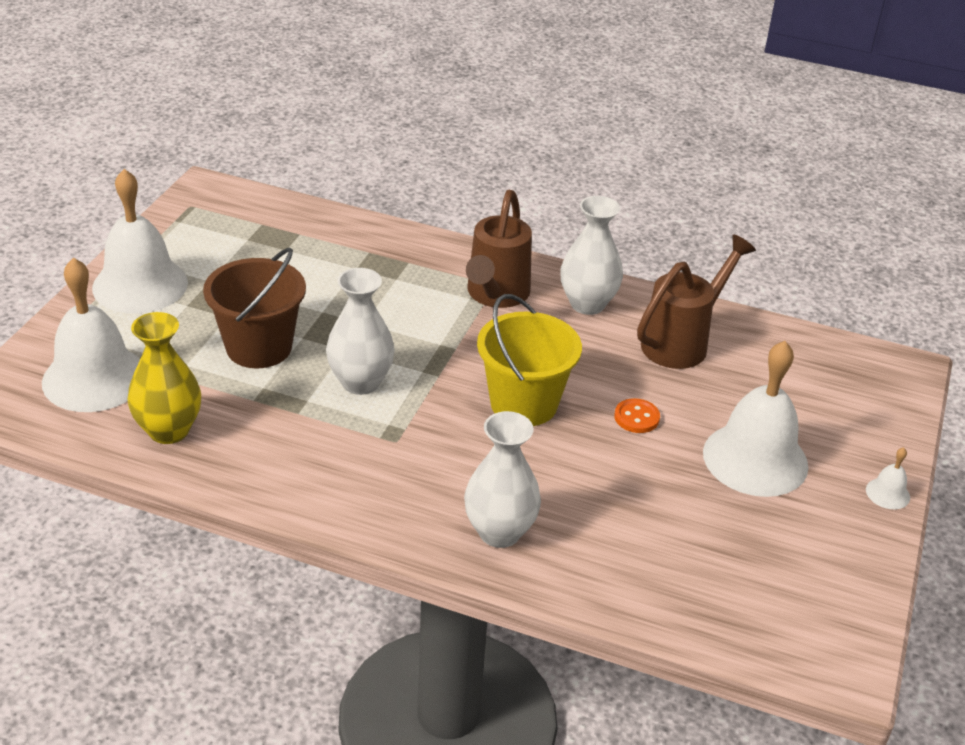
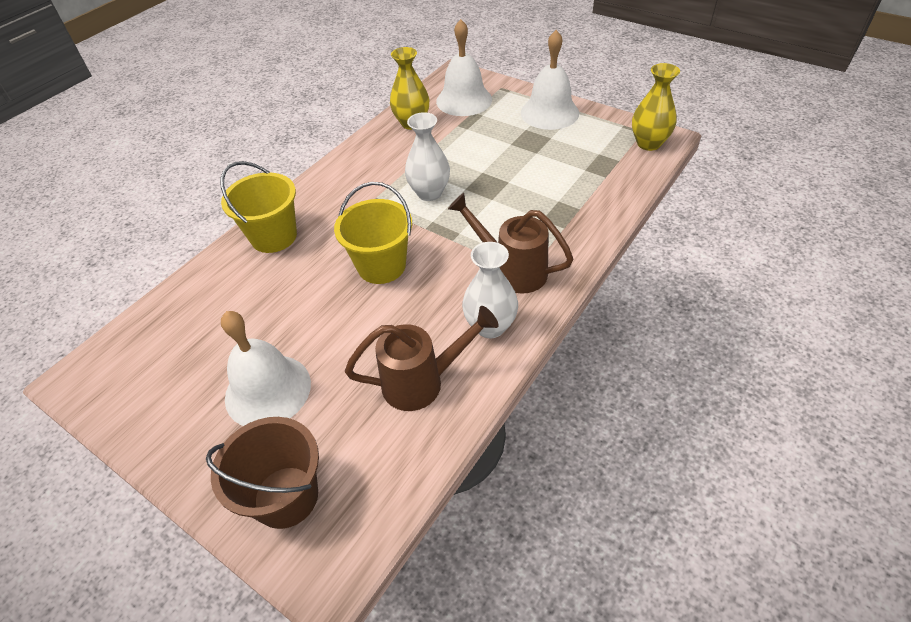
camera: 110 degrees right, 10 degrees up
brown bucket [203,247,306,368] -> brown bucket moved to [206,417,319,529]
white vase [464,411,541,548] -> yellow bucket [220,161,297,253]
orange button [614,398,660,433] -> none
brown watering can [637,234,756,369] -> brown watering can turned 75 degrees counterclockwise [345,306,499,411]
white bell [866,447,910,509] -> none
none -> yellow vase [632,63,680,151]

